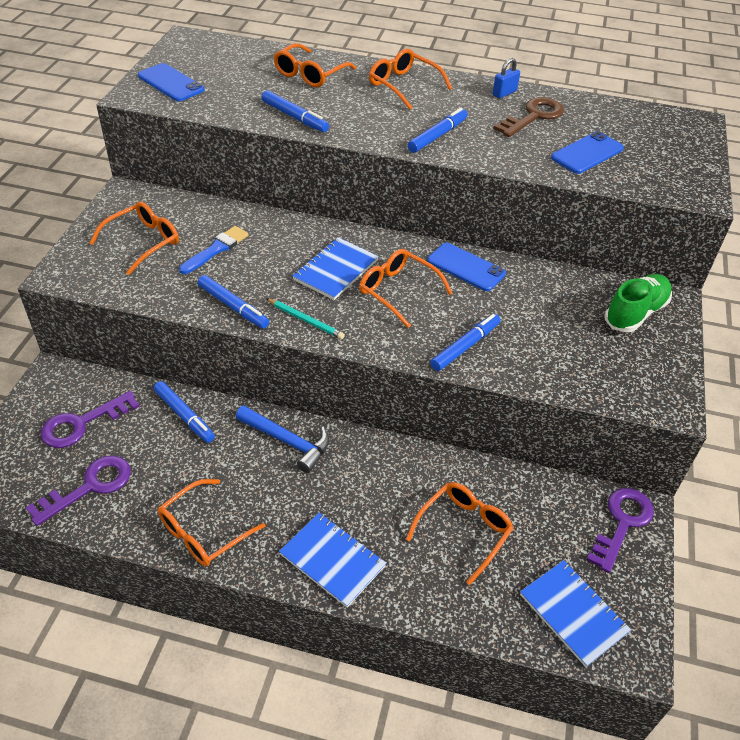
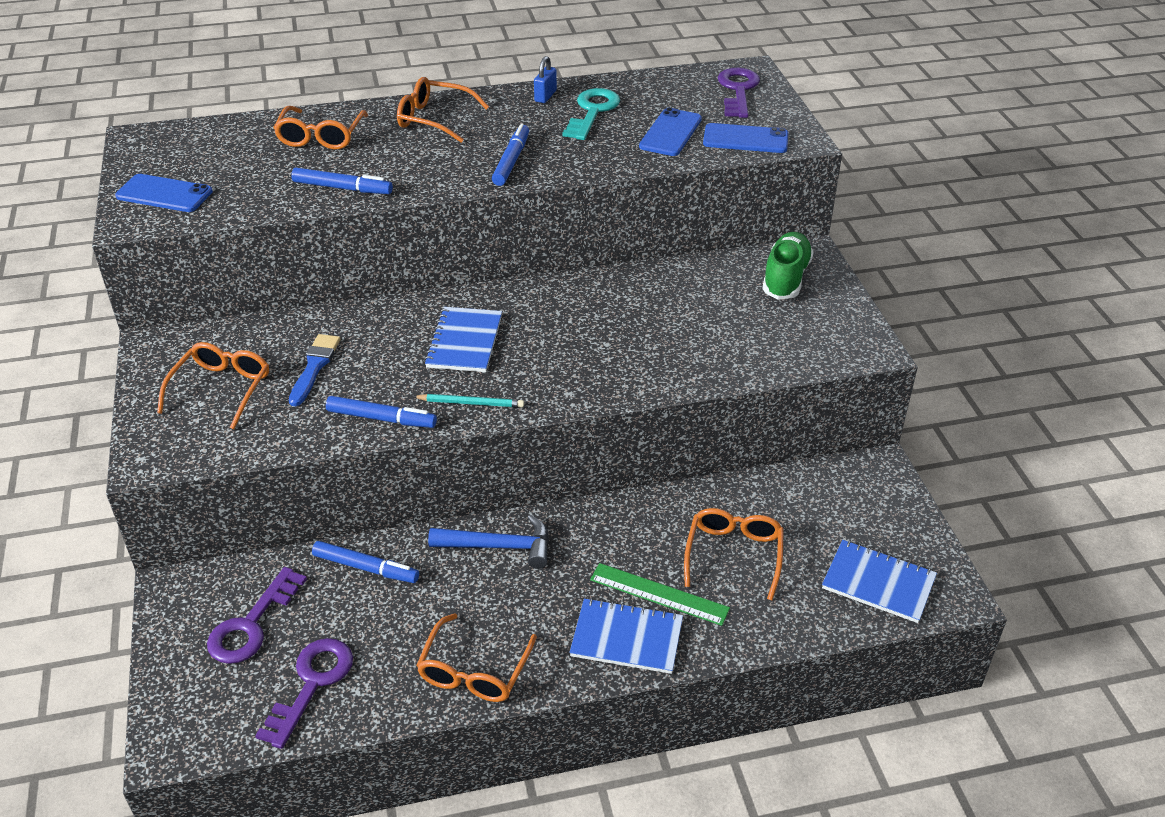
camera: 25 degrees left, 5 degrees down
orange glasses [359,249,453,328] -> none
blue phone [427,243,506,291] -> blue phone moved to [703,123,788,153]
blue marker [431,314,501,371] -> none
brown key [493,97,564,137] -> turquoise key [563,88,620,140]
purple key [587,488,654,573] -> purple key moved to [718,68,760,118]
none -> green ruler [590,563,730,626]

